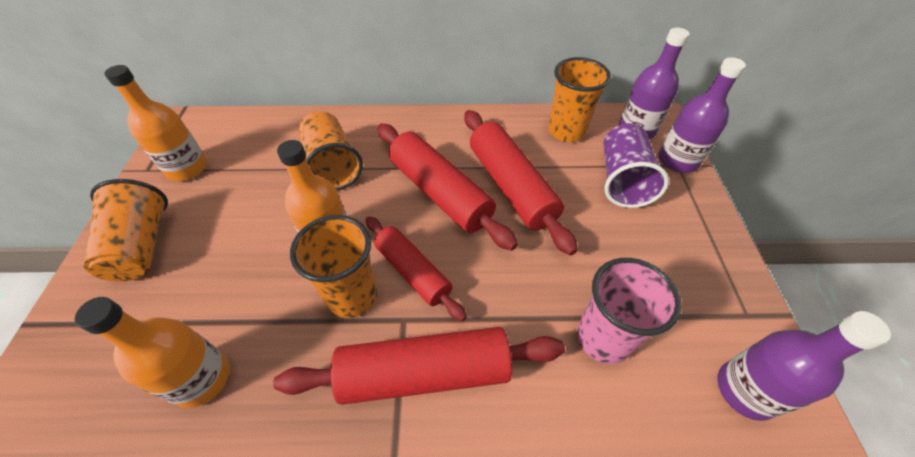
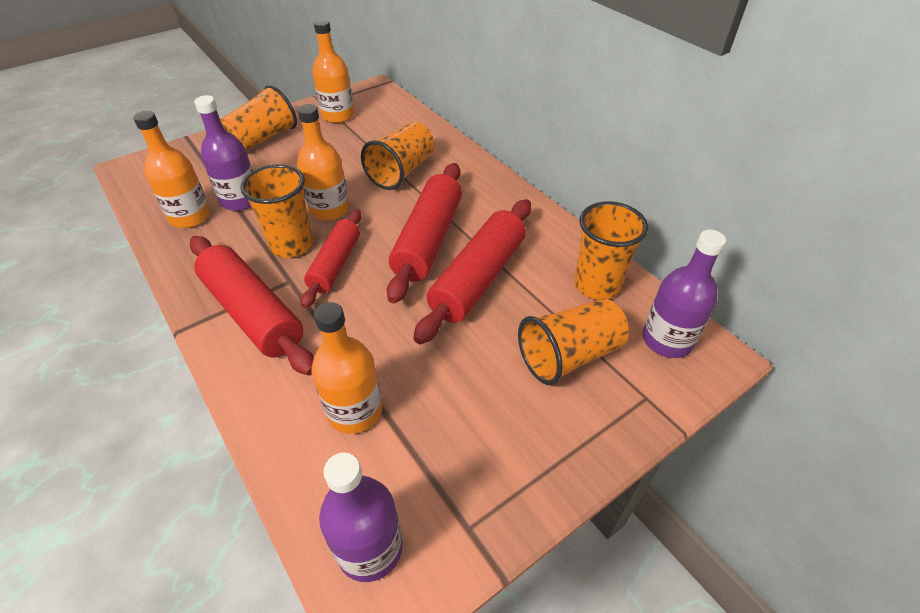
camera: 55 degrees right, 5 degrees down
pink cup [577,258,682,364] -> orange bottle [311,302,382,434]
purple cup [603,123,669,208] -> orange cup [518,298,629,385]
purple bottle [659,57,746,173] -> purple bottle moved to [194,95,253,211]

